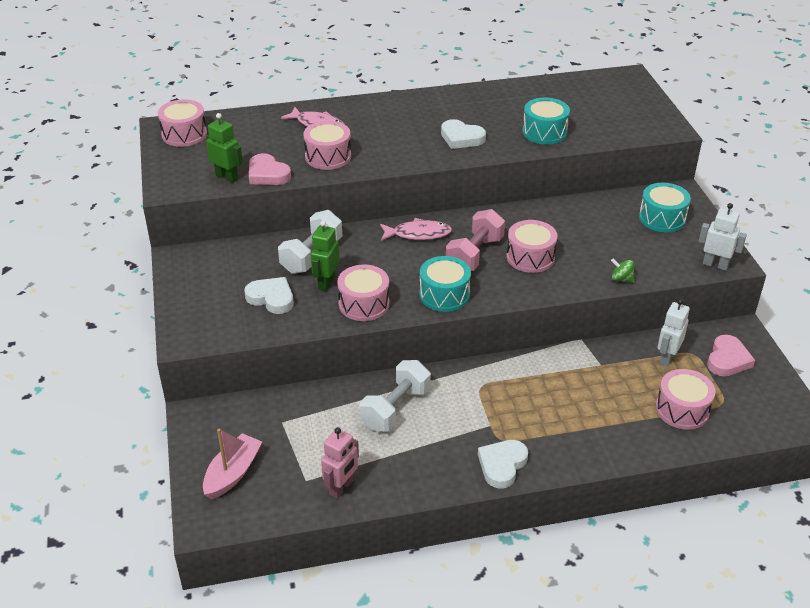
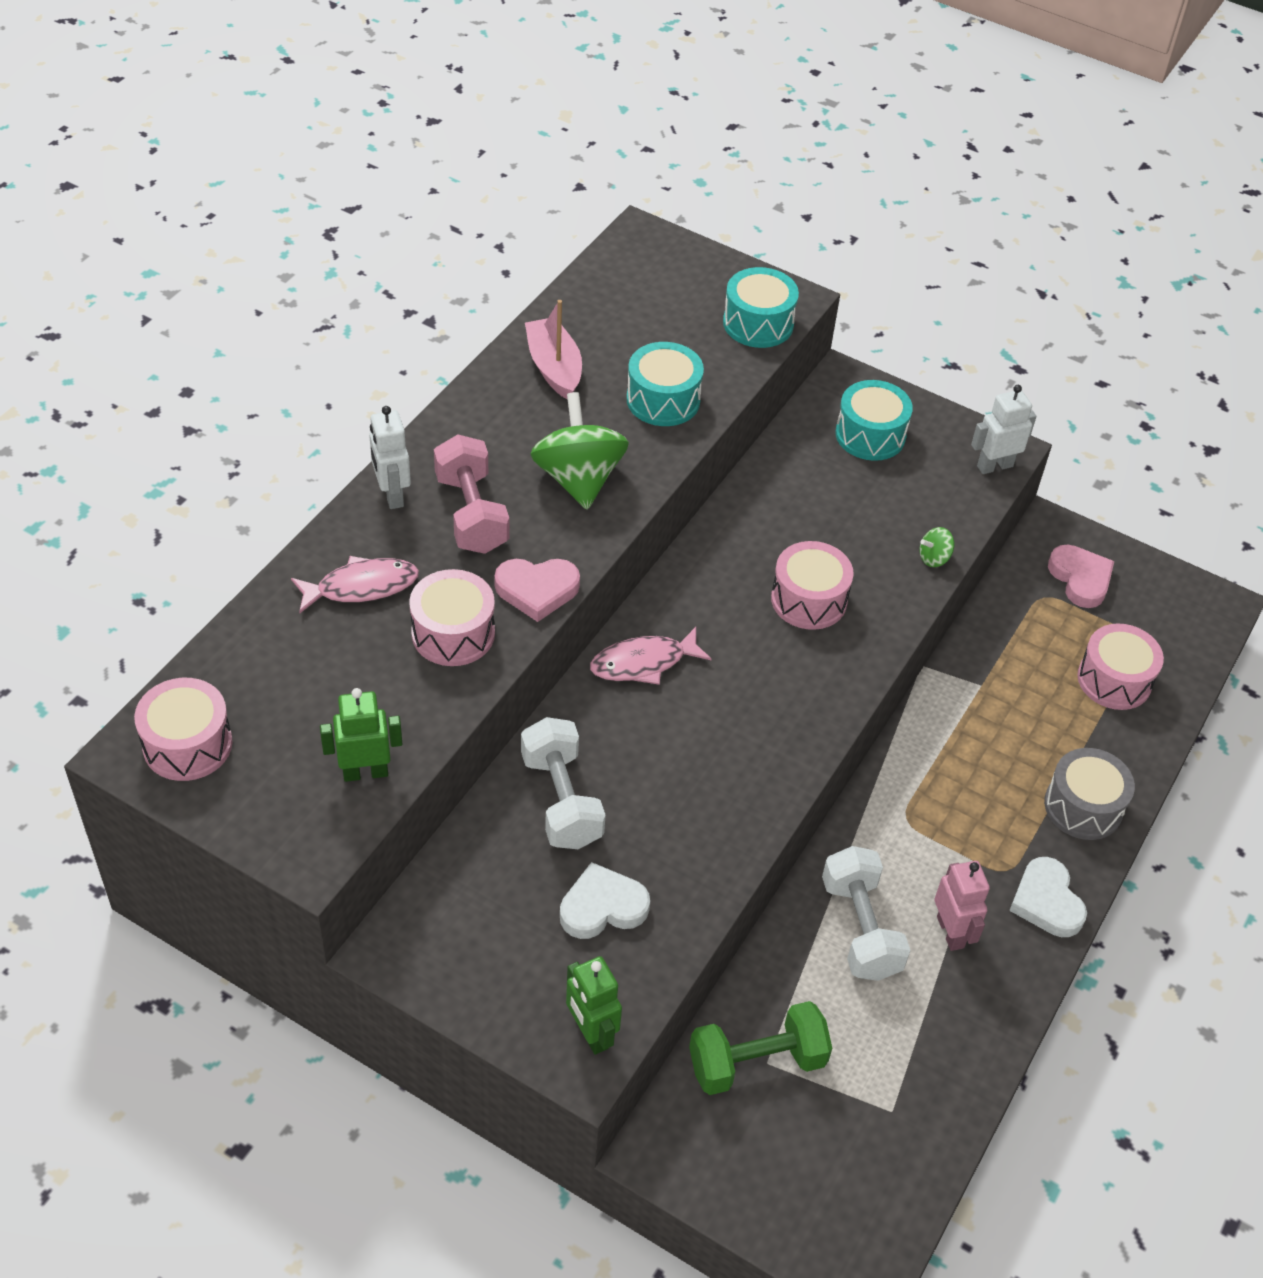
camera: 50 degrees left, 10 degrees up
pink boat [203,429,262,500] -> pink boat moved to [525,300,582,399]
pink heart [249,153,291,185] -> pink heart moved to [494,559,580,622]
green robot [311,221,340,291] -> green robot moved to [566,956,622,1055]
pink robot [321,427,359,499] -> pink robot moved to [934,861,990,951]
pink drum [337,265,389,321] -> none
pink fish [380,218,452,241] -> pink fish turned 150 degrees counterclockwise [590,627,711,685]
turquoise drum [420,256,471,312] -> turquoise drum moved to [723,267,799,348]
white heart [441,119,486,149] -> green spinning top [531,392,629,509]
pink dumbbell [446,209,505,271] -> pink dumbbell moved to [434,434,509,554]
white robot [657,299,690,367] -> white robot moved to [369,406,411,509]
none -> green dumbbell [689,1001,832,1095]
none -> grey drum [1044,748,1135,840]

